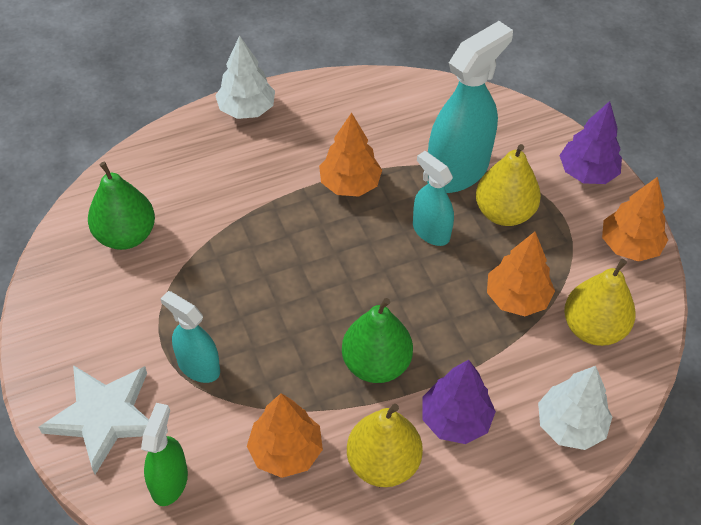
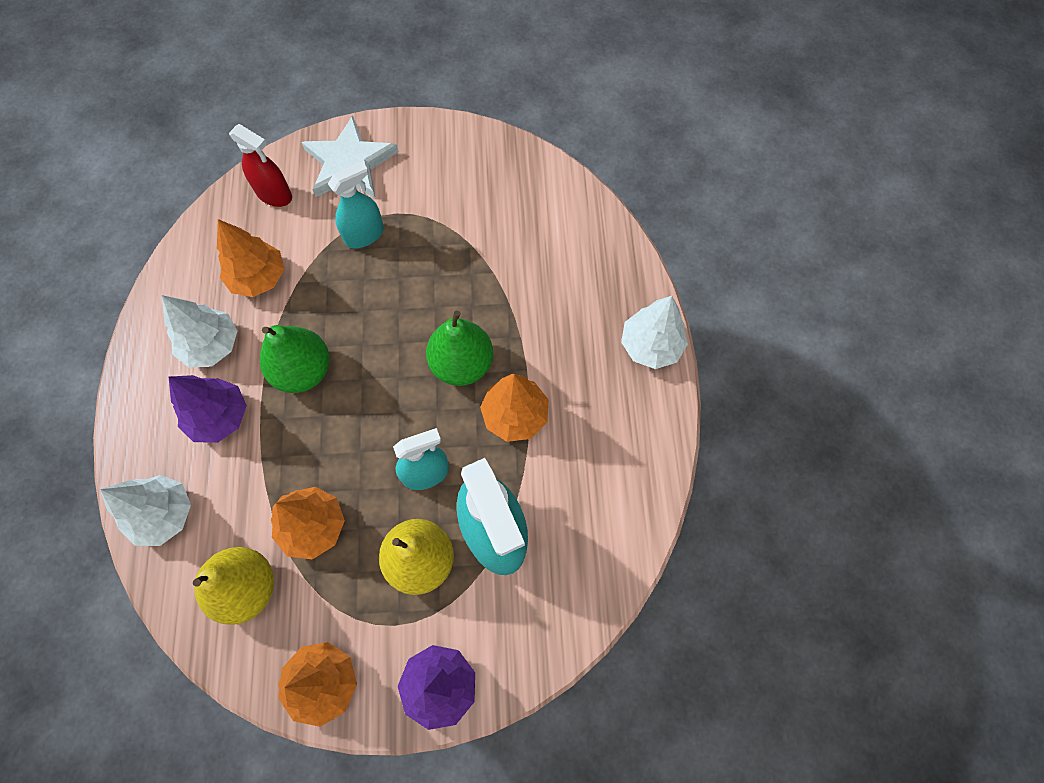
camera: 110 degrees right, 15 degrees up
green pear [88,162,155,250] -> green pear moved to [426,311,493,386]
green spray bottle [141,403,188,506] -> red spray bottle [229,124,292,207]
yellow pear [347,404,423,487] -> white tree [162,295,238,367]

